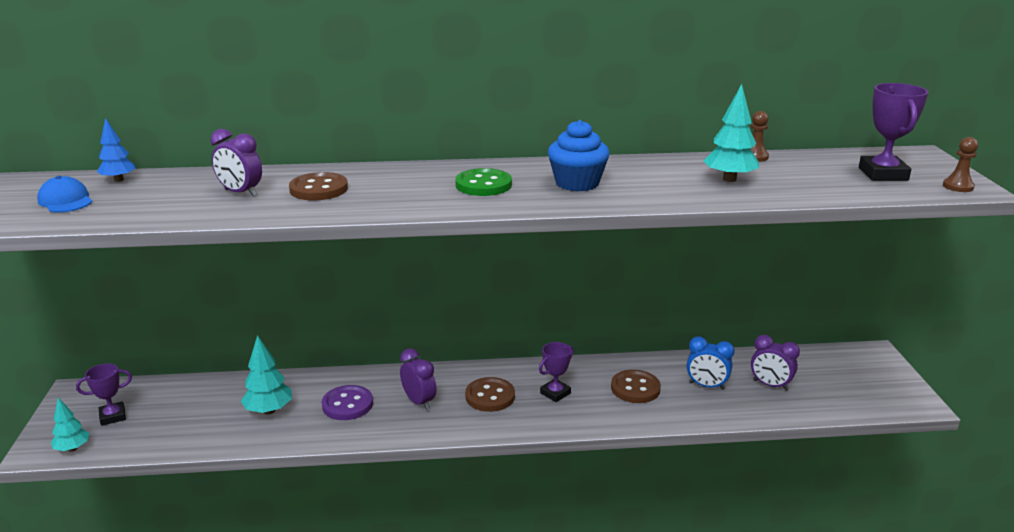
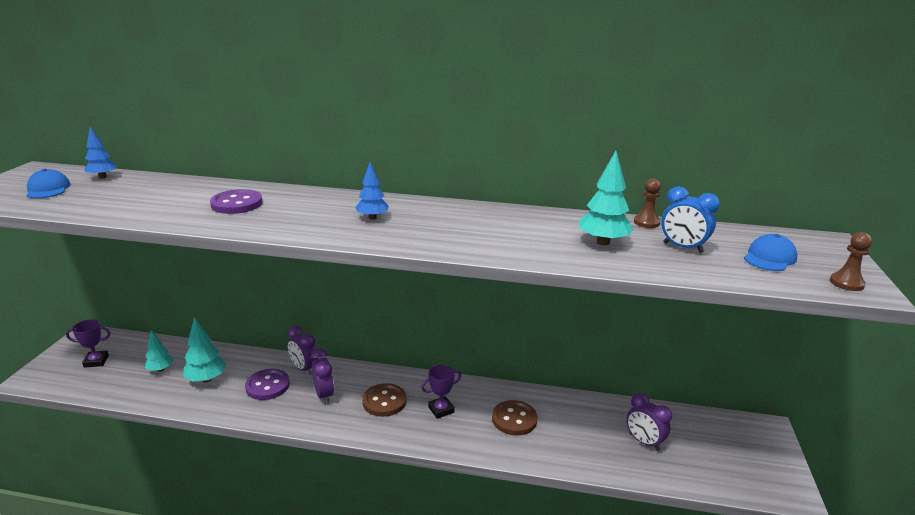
camera: 15 degrees right, 0 degrees up
turquoise tree [51,398,89,452] -> turquoise tree moved to [145,330,174,372]
purple clock [211,129,262,197] -> purple clock moved to [287,325,318,375]
brown button [289,172,348,201] -> purple button [210,189,263,214]
green button [455,168,512,196] -> blue tree [355,162,389,220]
blue cupcake [548,120,610,191] -> none
blue clock [687,337,735,390] -> blue clock moved to [661,186,720,253]
purple trophy [859,83,928,181] -> blue cap [744,234,798,271]

